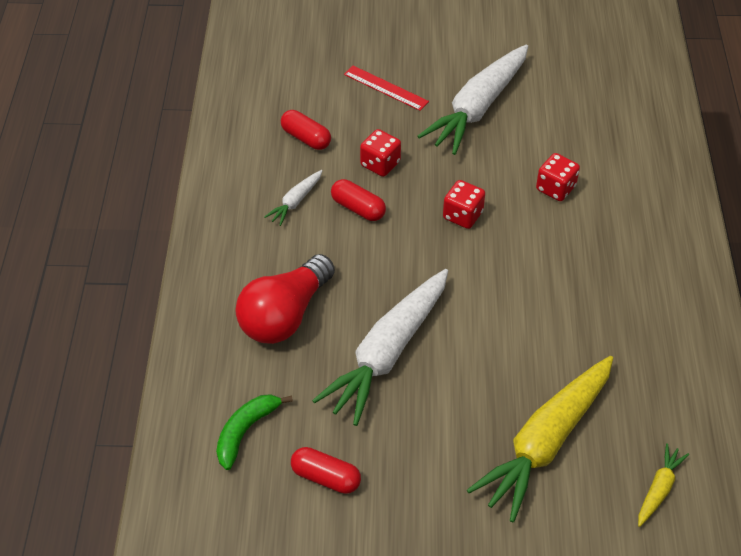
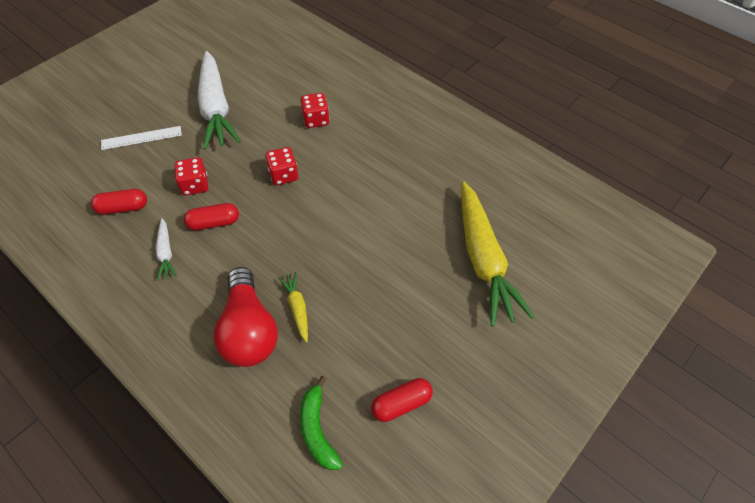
camera: 50 degrees left, 5 degrees up
white carrot [312,269,448,426] -> none
red ruler [344,66,429,111] -> white ruler [101,126,182,150]
yellow carrot [638,443,689,527] -> yellow carrot moved to [278,272,308,343]

